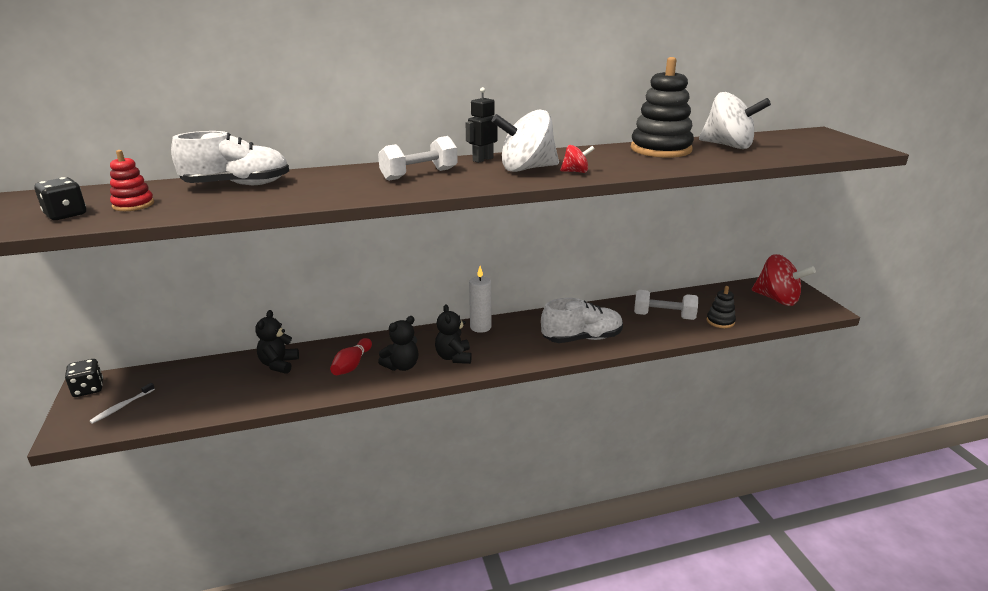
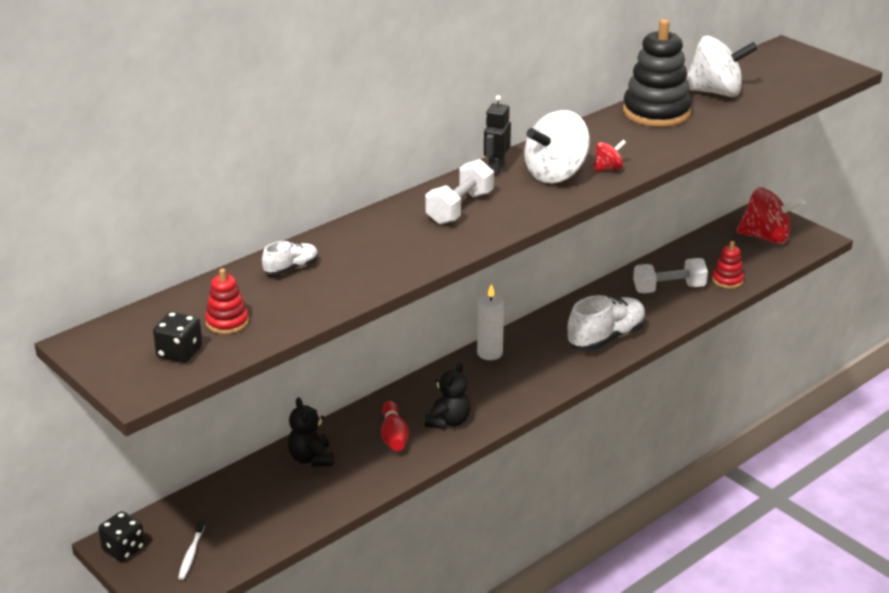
camera: 25 degrees left, 5 degrees up
white shoe [171,131,289,185] -> white shoe [262,241,318,275], size x0.51
black teddy bear [435,304,472,364] -> none
black stacking toy [707,286,736,328] -> red stacking toy [712,241,744,289]

